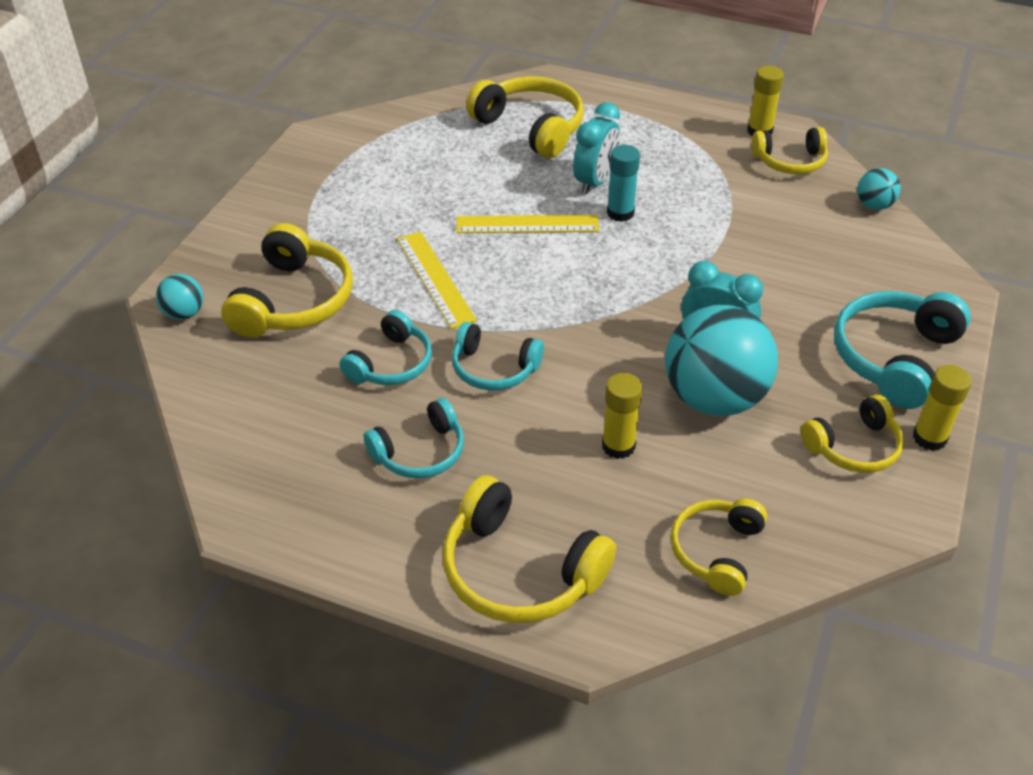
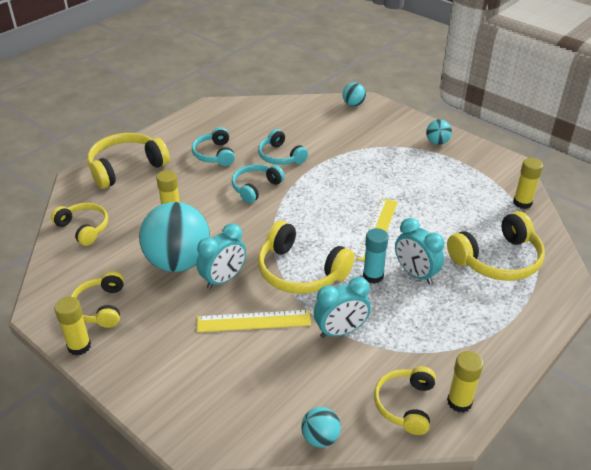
camera: 110 degrees right, 5 degrees down
yellow headphones [221,223,353,338] -> yellow headphones moved to [258,221,355,294]
yellow ruler [397,231,477,329] -> yellow ruler moved to [197,310,311,332]
turquoise headphones [834,291,971,409] -> none
none -> turquoise clock [314,277,371,338]
none -> turquoise ball [426,119,452,145]
none -> yellow glue stick [513,158,543,209]

